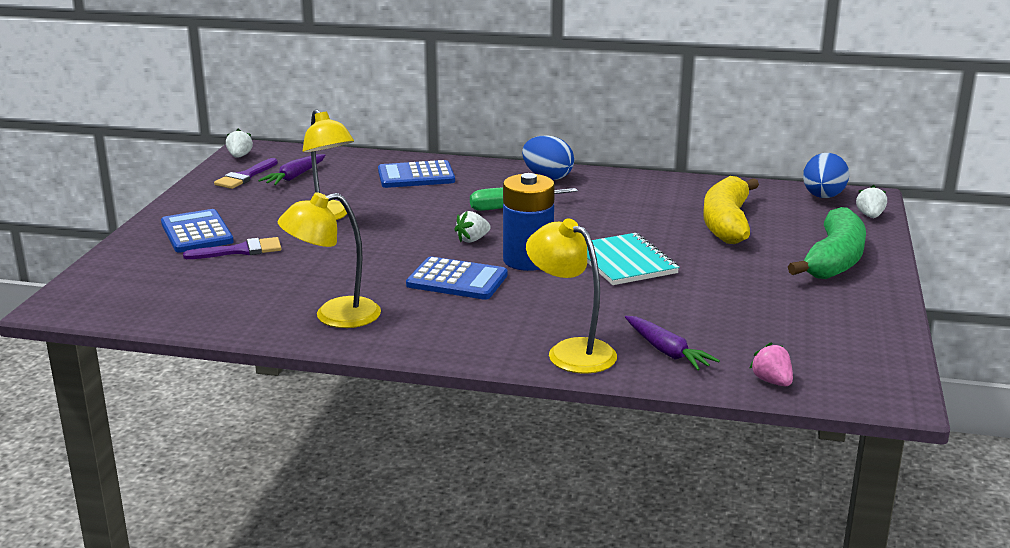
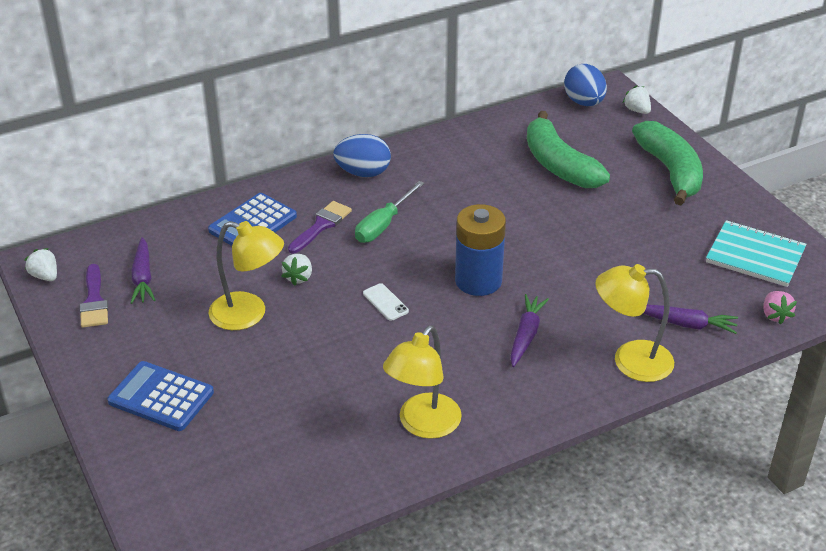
camera: 40 degrees left, 15 degrees up
purple brush [183,237,281,259] -> purple brush moved to [288,201,352,254]
blue calculator [406,256,508,300] -> none
white strawberry [454,211,491,243] -> white strawberry moved to [282,254,312,286]
turquoise notebook [587,233,679,285] -> turquoise notebook moved to [706,220,807,287]
yellow banana [703,176,759,244] -> green banana [527,111,610,188]
pink strawberry [749,342,793,386] -> pink strawberry turned 120 degrees counterclockwise [763,291,797,324]
none -> white phone [363,283,409,321]
none -> purple carrot [510,294,549,367]

